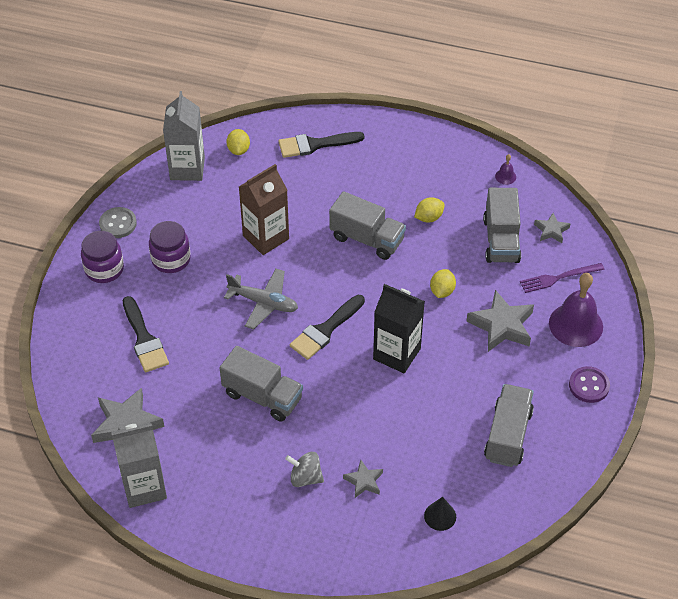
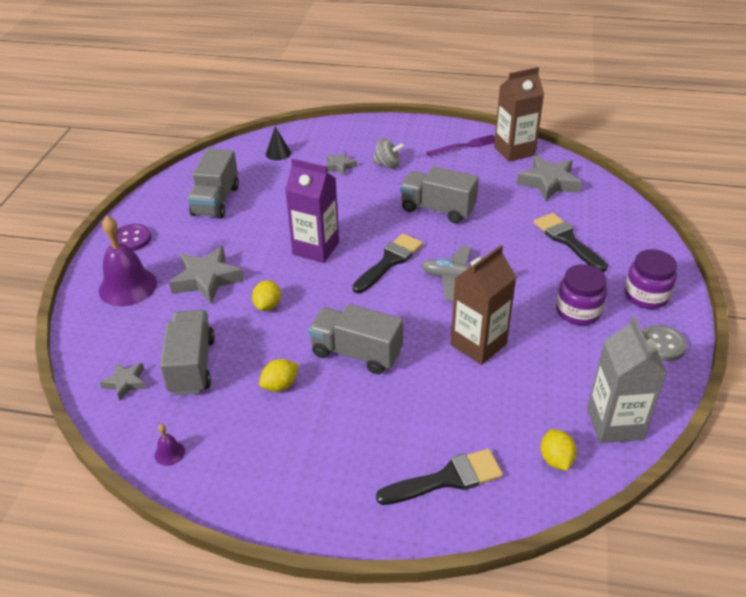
camera: 175 degrees right, 10 degrees down
grey carton [111,423,167,508] -> brown carton [494,67,544,162]
black carton [373,284,425,373] -> purple carton [285,159,339,263]
purple fork [520,263,604,293] -> purple fork moved to [426,135,495,157]

